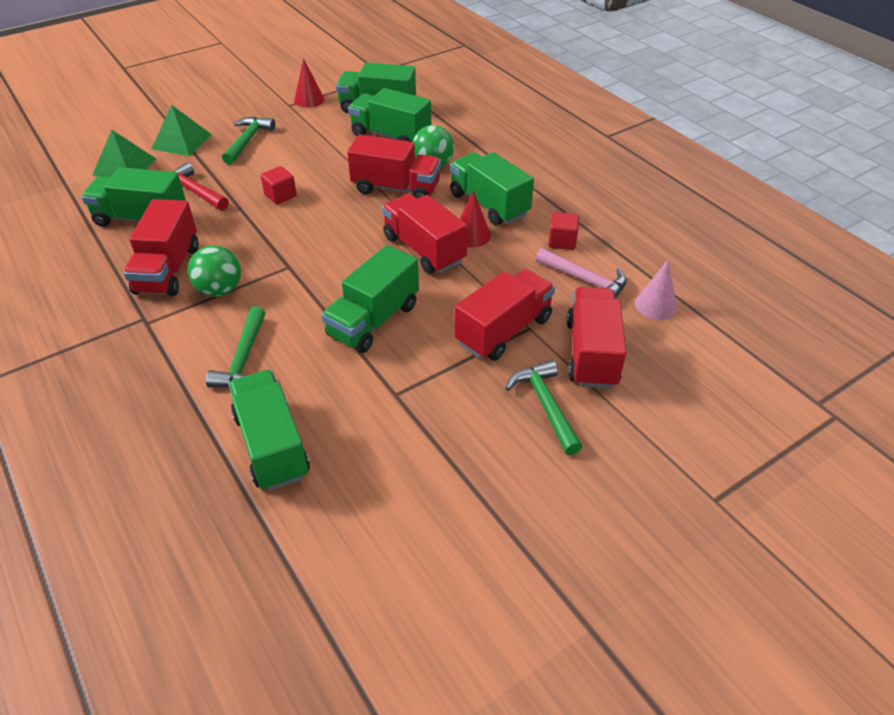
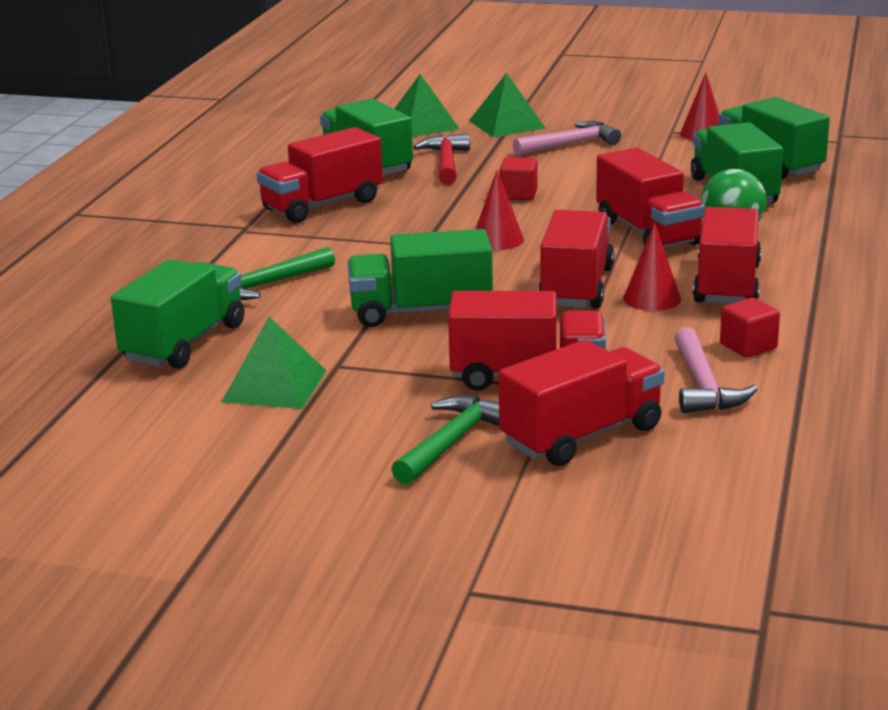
camera: 50 degrees right, 20 degrees down
green ball [188,245,241,297] -> none
green hammer [222,117,275,165] -> pink hammer [513,121,621,156]
green truck [450,152,534,226] -> red truck [693,207,761,304]
pink cone [635,259,677,320] -> none
none -> green pyramid [222,317,326,409]
none -> red cone [476,170,524,250]

